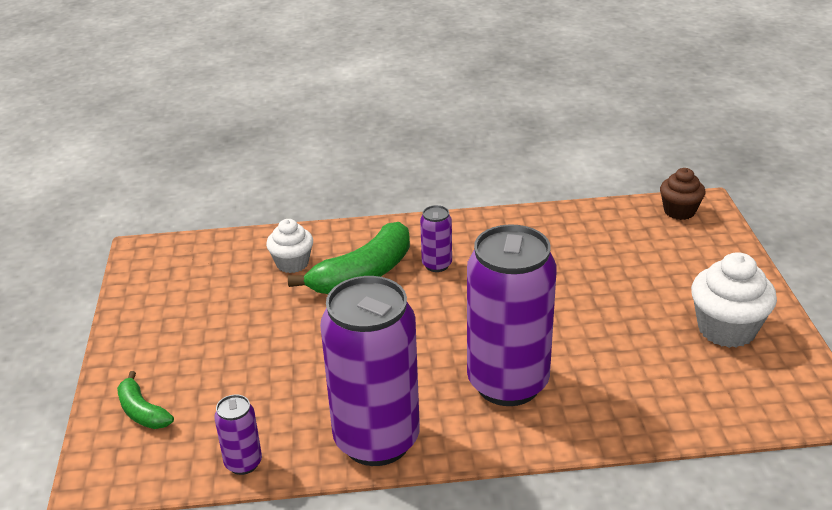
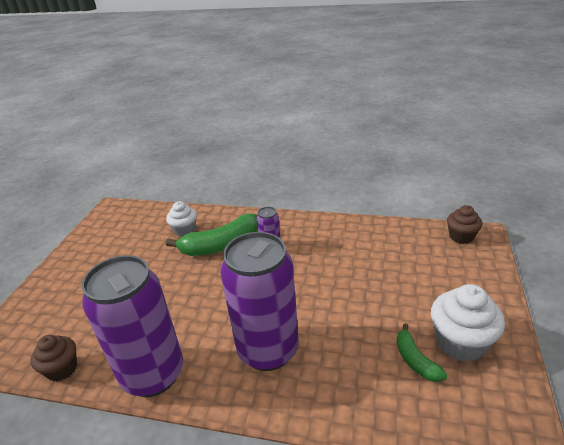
camera: 20 degrees right, 0 degrees up
green banana [117,371,174,429] -> green banana moved to [396,323,447,382]
purple can [214,395,262,475] -> brown cupcake [31,335,77,381]

